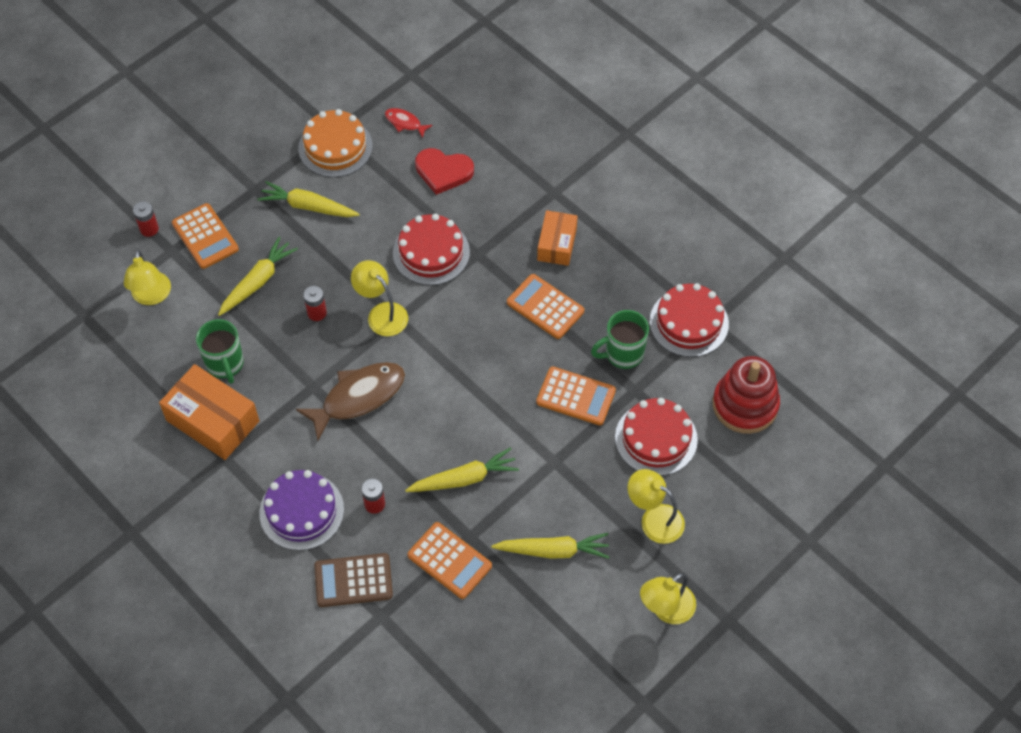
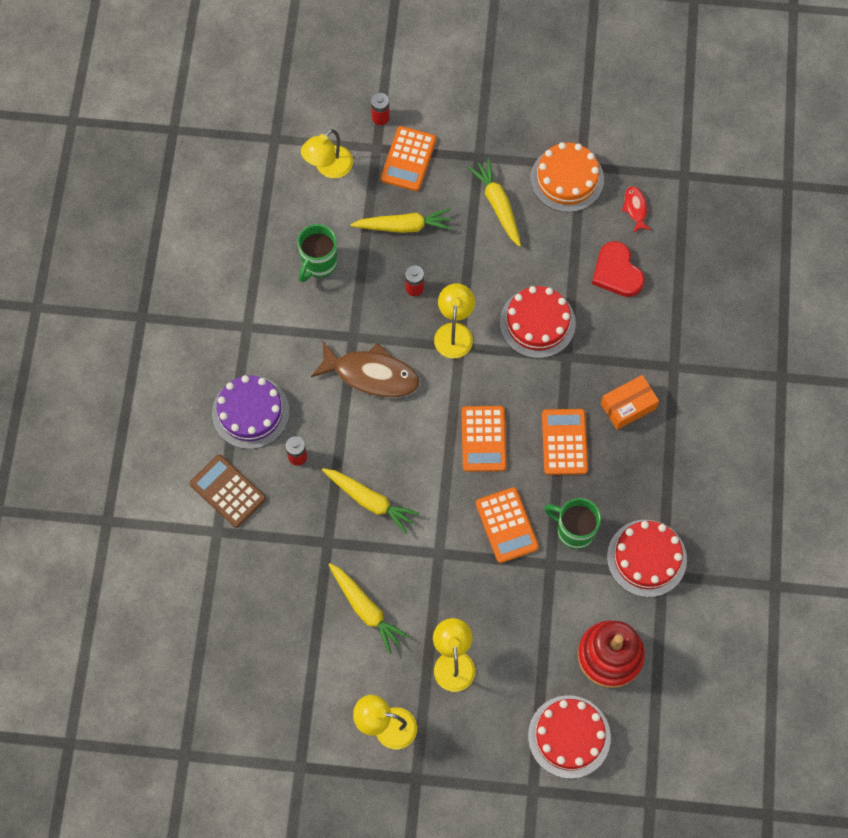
camera: 50 degrees right, 10 degrees up
orange box [159,364,259,460] -> none
orange calculator [407,522,492,599] -> orange calculator moved to [462,406,507,472]
red cake [615,398,698,476] -> red cake moved to [528,695,611,779]

